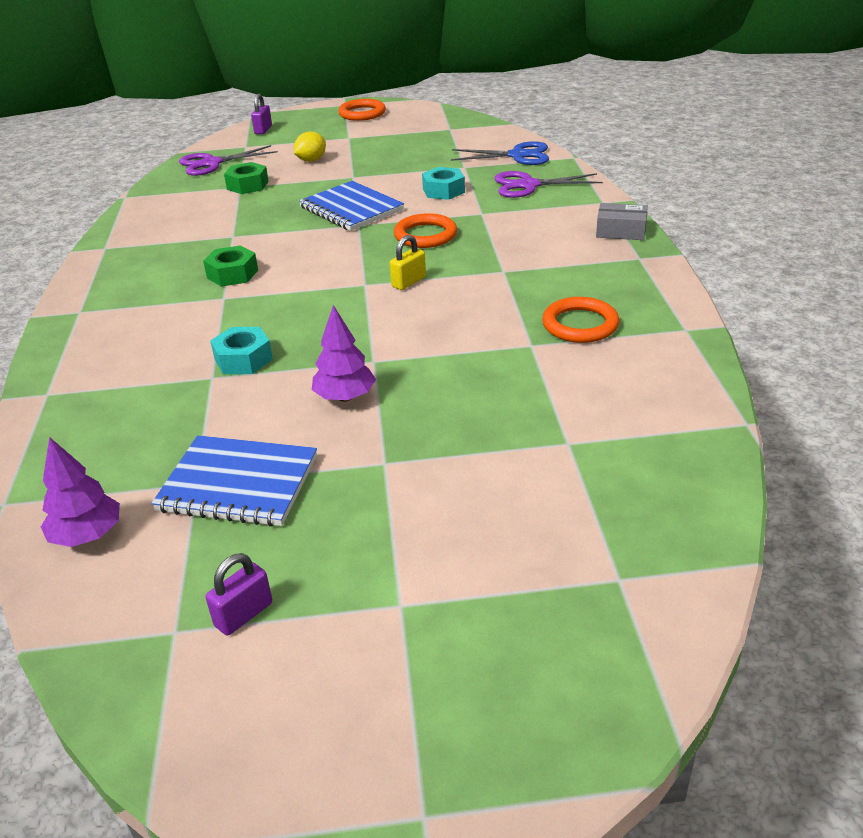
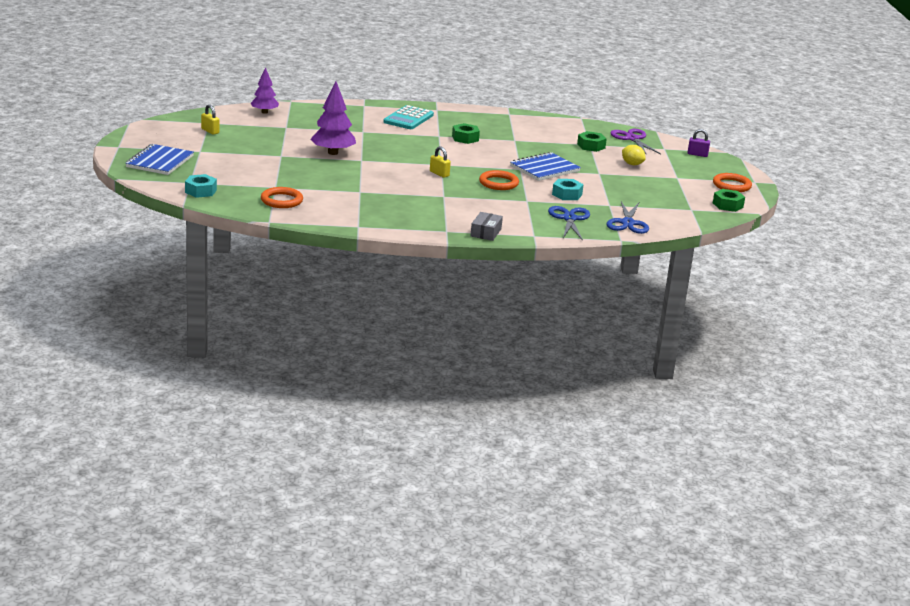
camera: 90 degrees right, 10 degrees down
blue notebook [151,435,317,526] -> blue notebook moved to [125,144,194,175]
purple padlock [206,553,272,636] -> yellow padlock [201,104,219,135]
turquoise nut [210,327,273,374] -> turquoise nut moved to [185,174,217,198]
purple tree [312,305,376,402] -> purple tree [310,81,356,155], size x1.52
purple scissors [494,171,603,198] -> blue scissors [548,206,590,241]
orange ring [542,297,619,343] -> orange ring moved to [261,187,303,208]
none -> turquoise calculator [383,105,434,129]
none -> green nut [713,189,745,212]

